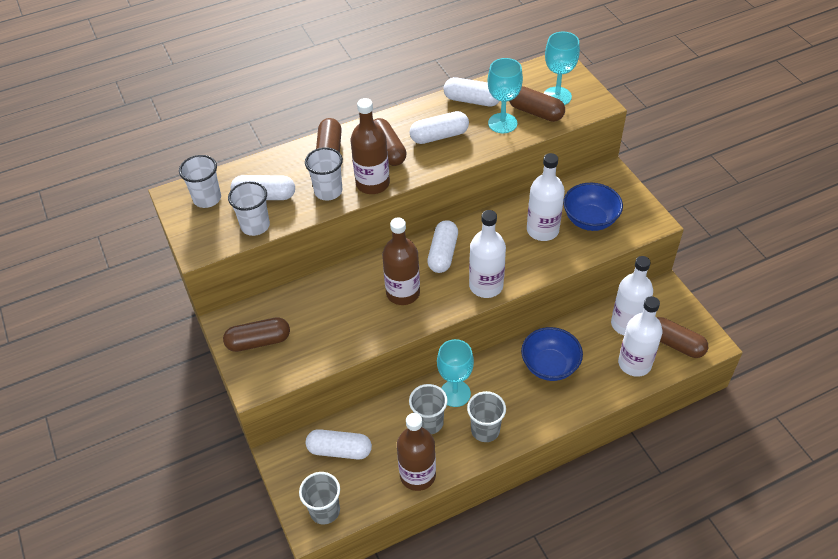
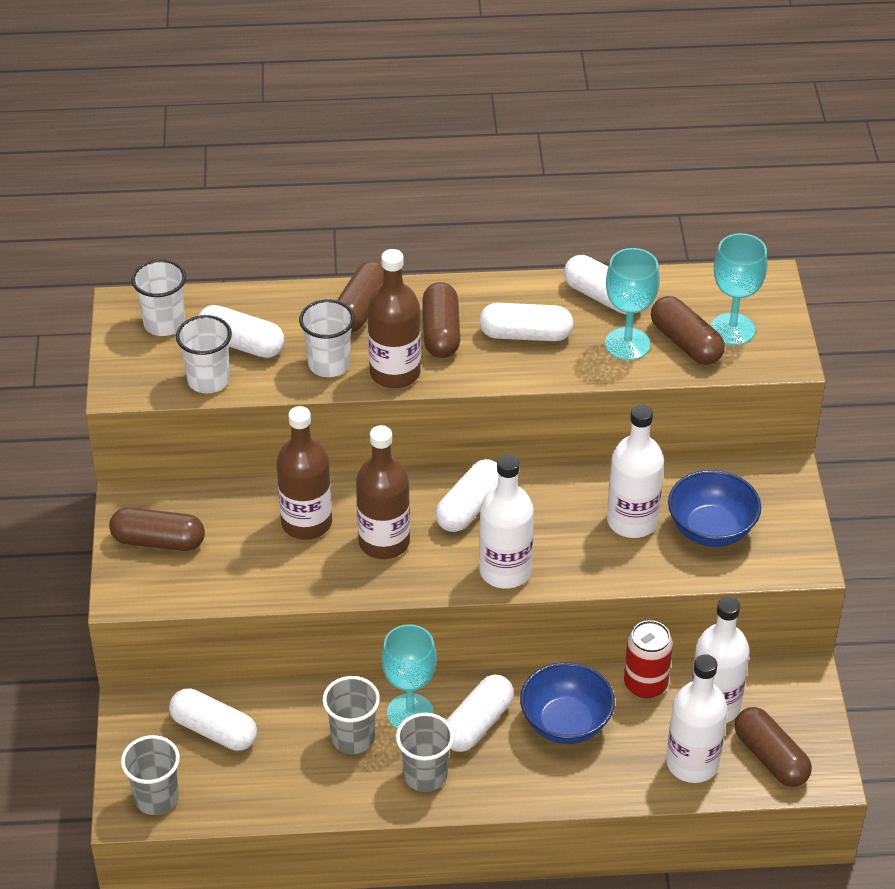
camera: 20 degrees right, 5 degrees down
brown bottle [397,413,436,491] -> brown bottle moved to [276,406,332,540]
none -> white capsule [447,674,514,752]
none -> red can [624,620,673,698]

